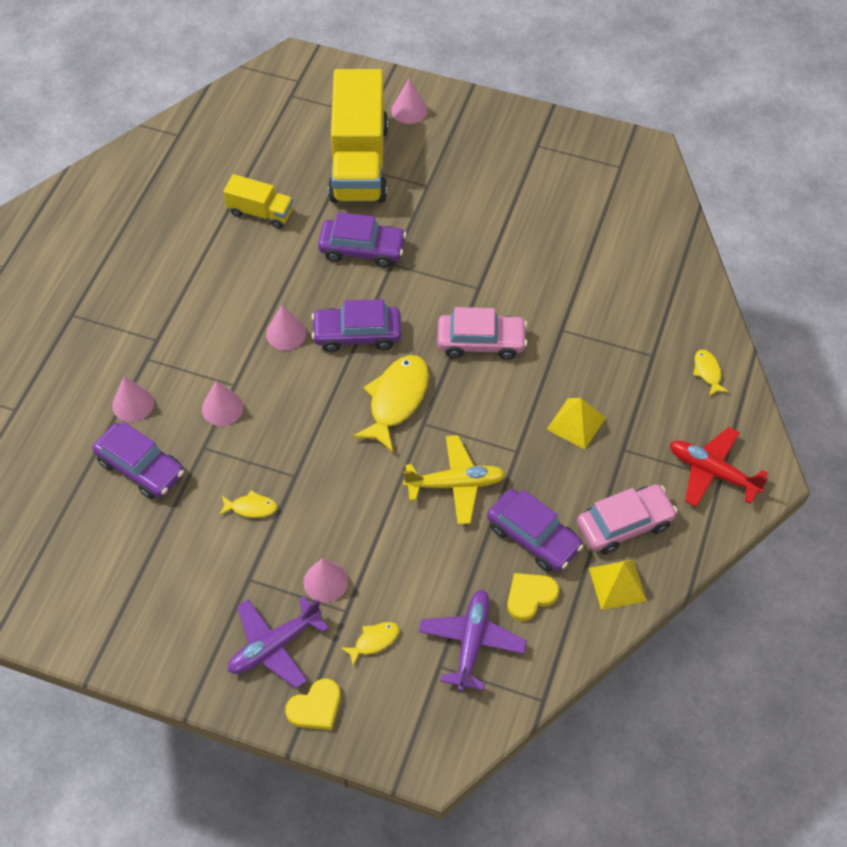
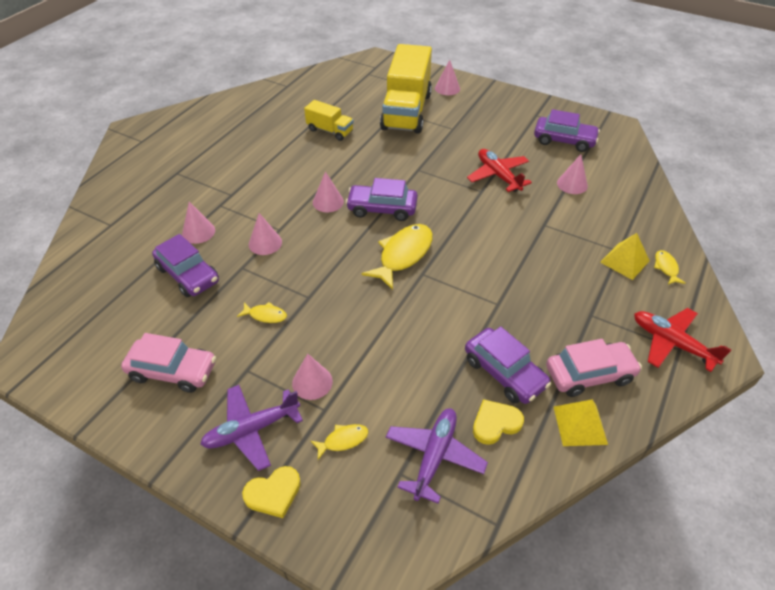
camera: 10 degrees right, 10 degrees down
purple car [318,212,406,268] -> purple car moved to [534,109,600,152]
yellow plane [403,435,506,525] -> none
pink car [437,307,527,360] -> pink car moved to [121,333,216,393]
yellow pyramid [547,398,606,450] -> yellow pyramid moved to [600,233,650,280]
none -> red plane [467,149,532,192]
none -> pink cone [557,154,588,194]

